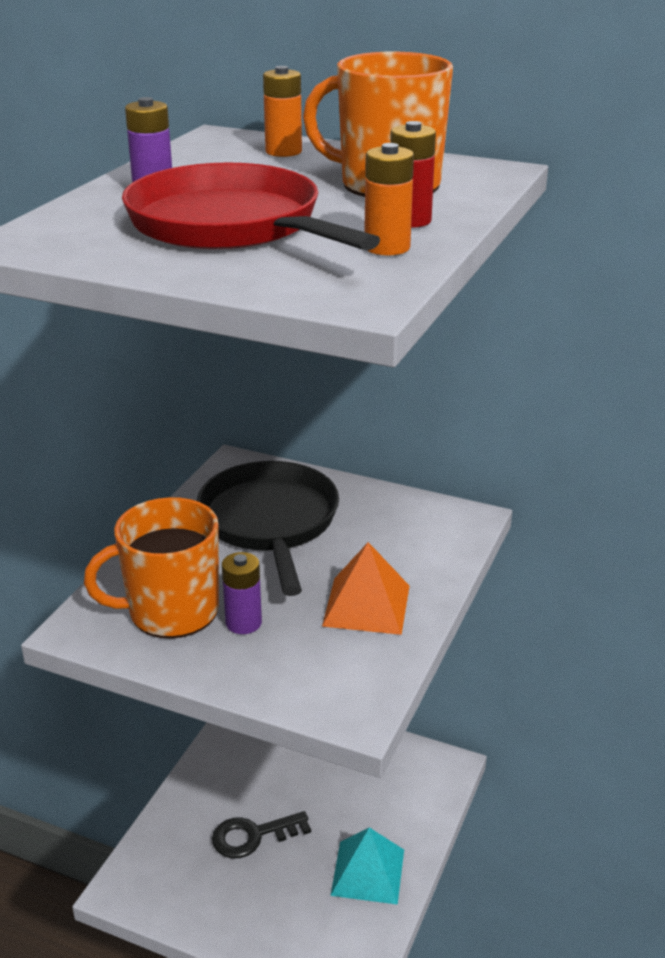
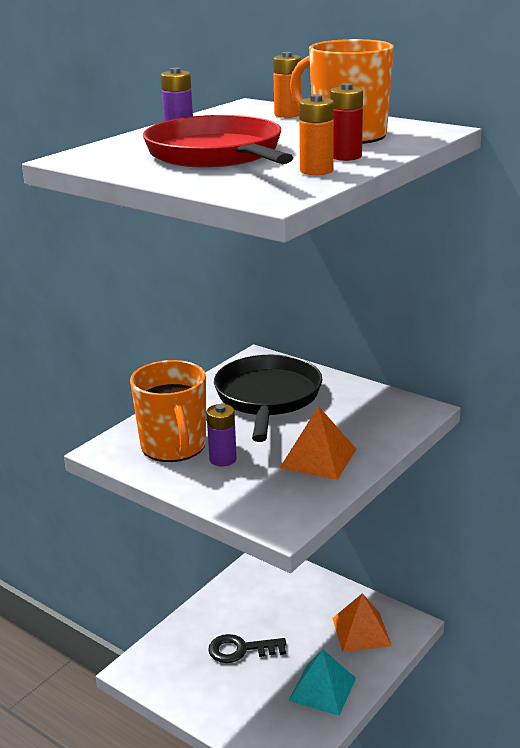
camera: 15 degrees right, 5 degrees down
orange mug [84,497,219,639] -> orange mug turned 105 degrees counterclockwise [130,360,206,462]
none -> orange pyramid [332,593,392,652]

